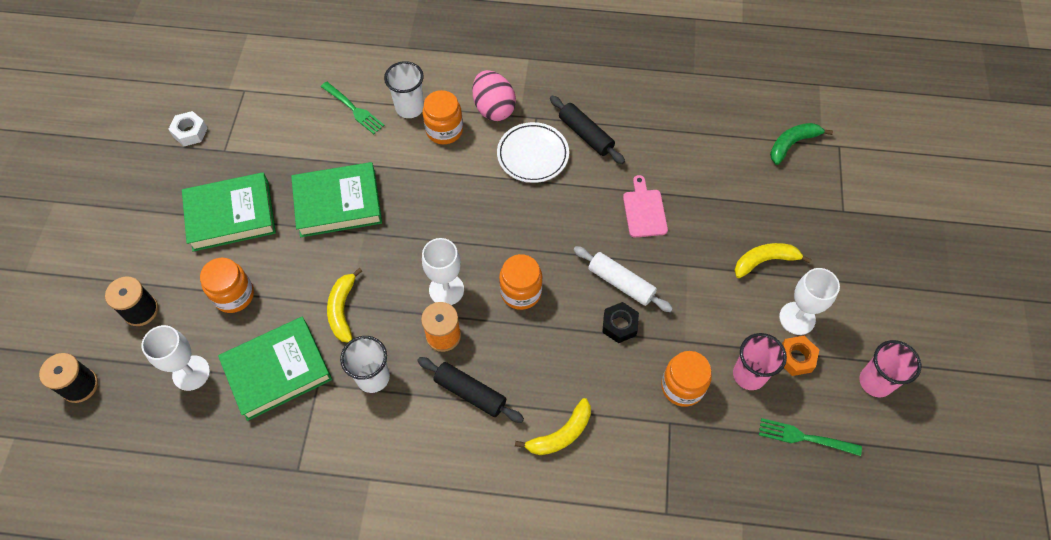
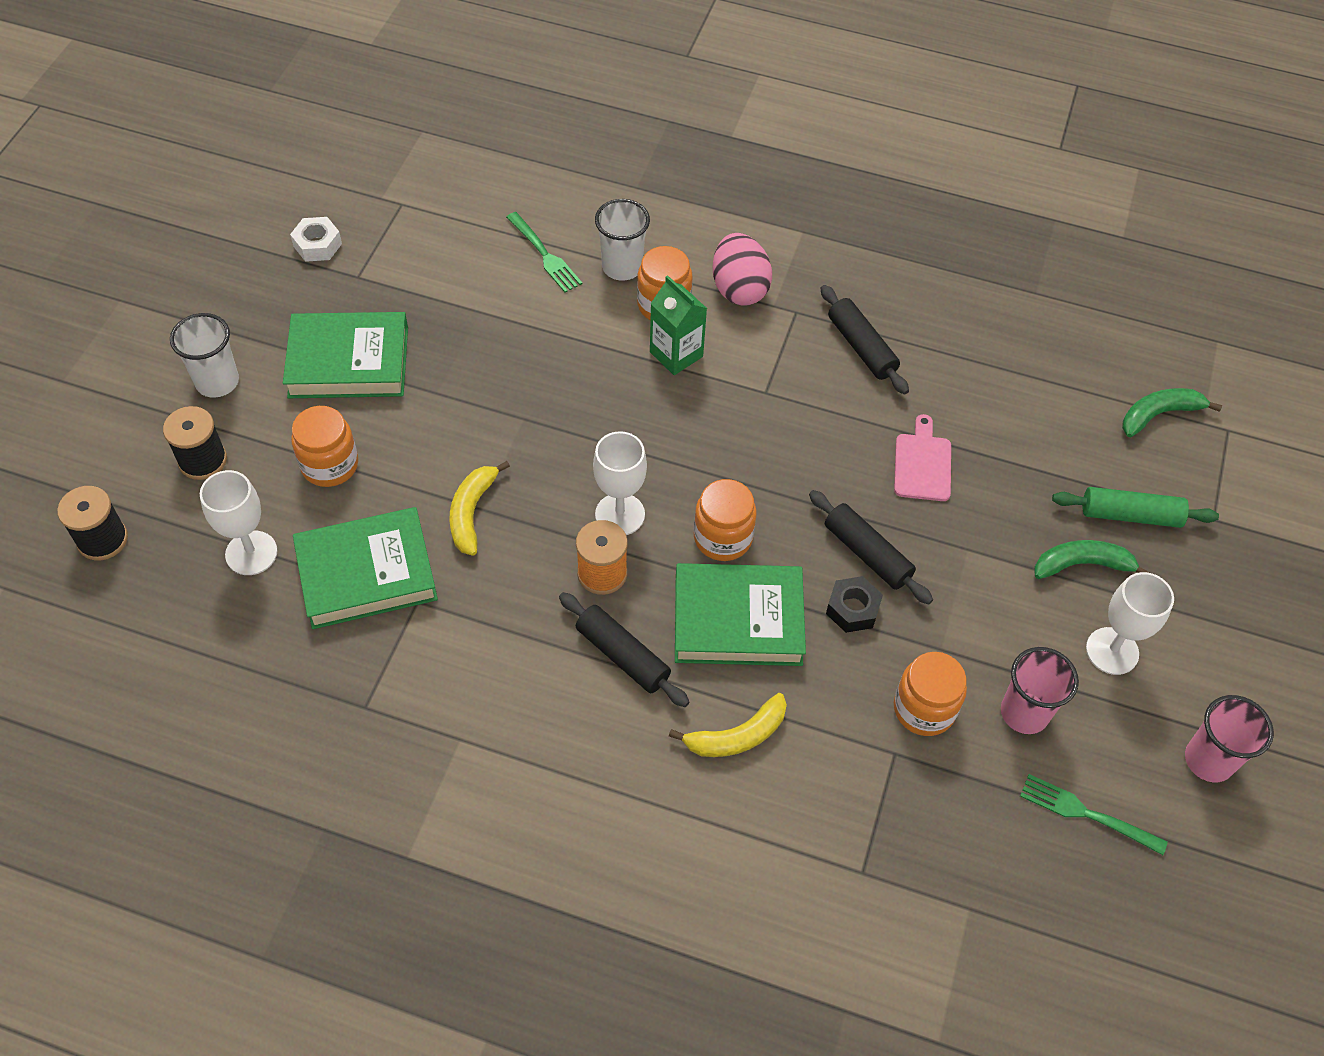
camera: 10 degrees right, 5 degrees down
green book [291,162,382,237] -> green book moved to [675,563,806,666]
white cup [340,336,390,393] -> white cup moved to [170,313,239,398]
white plate [497,122,569,183] -> none
white rolling pin [573,246,673,312] -> black rolling pin [809,490,933,604]
yellow banana [734,243,812,278] -> green banana [1034,540,1149,579]
orange nut [782,336,819,376] -> none
none -> green carton [650,275,707,375]
none -> green rolling pin [1052,487,1219,528]

